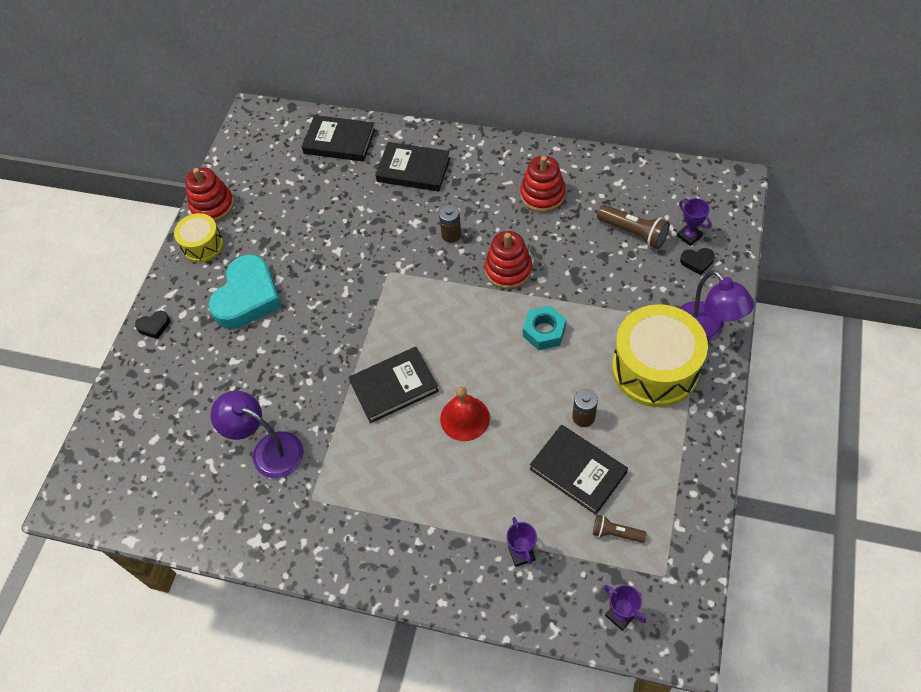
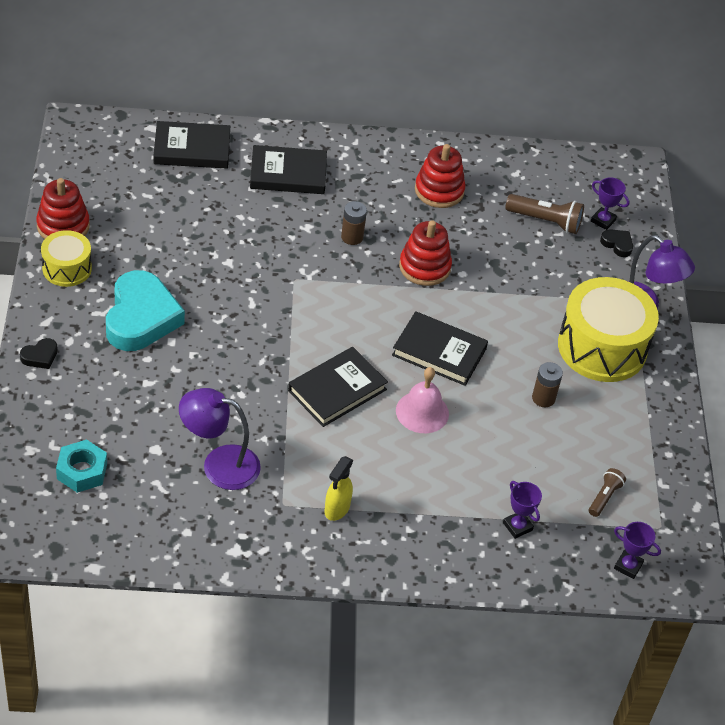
camera: 25 degrees left, 10 degrees down
red bell [440,387,490,441] -> pink bell [396,367,449,433]
turquoise nut [523,305,566,350] -> turquoise nut moved to [56,440,107,493]
black book [530,425,628,515] -> black book moved to [392,311,488,386]
brown flashlight [593,514,647,543] -> brown flashlight turned 120 degrees clockwise [589,468,626,517]
black heart [680,248,715,275] -> black heart turned 120 degrees counterclockwise [600,229,633,257]
none -> yellow spray bottle [325,456,353,521]

